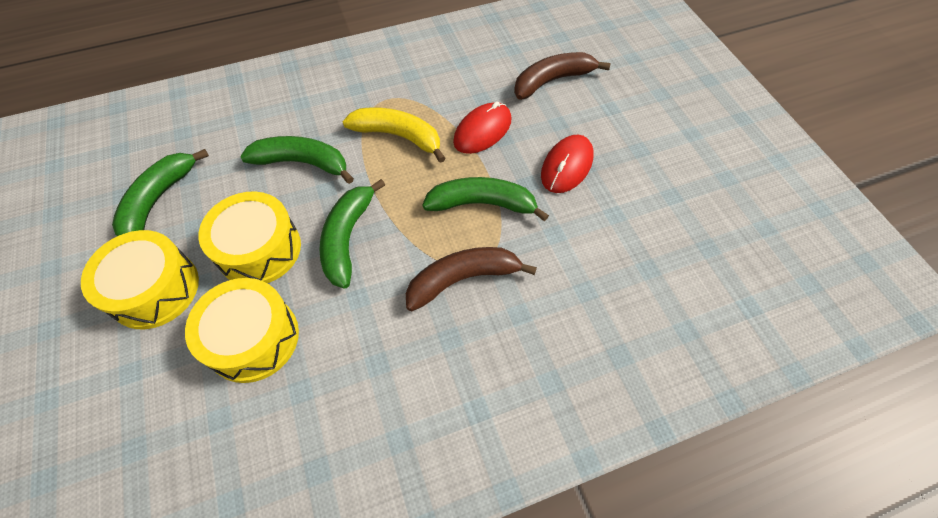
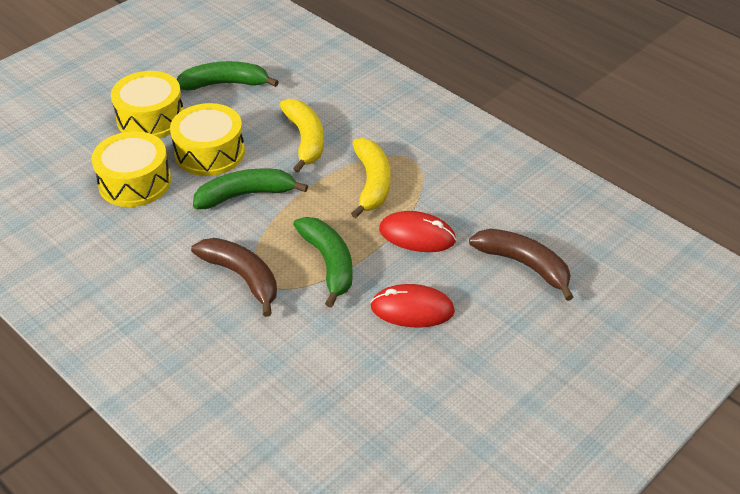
camera: 65 degrees right, 15 degrees down
green banana [240,136,354,184] -> yellow banana [280,99,324,172]

